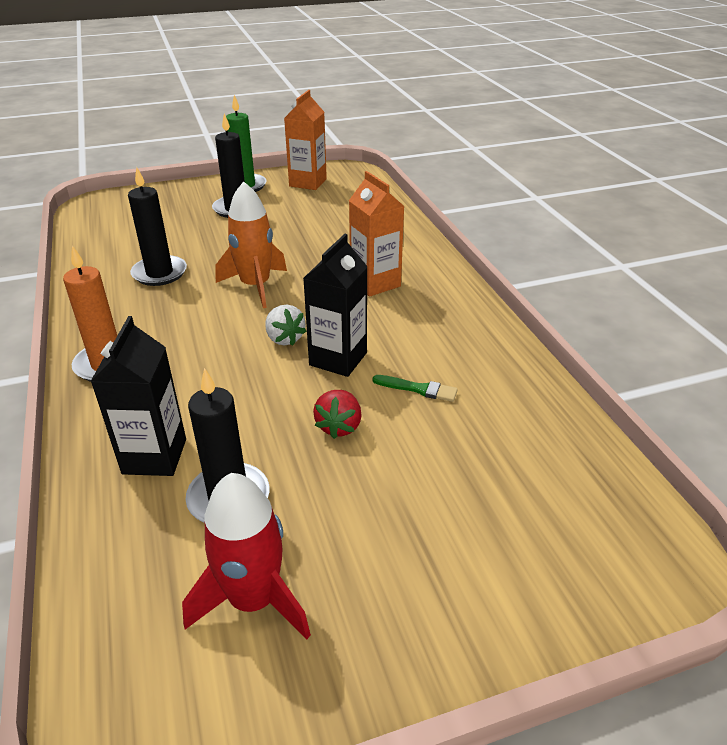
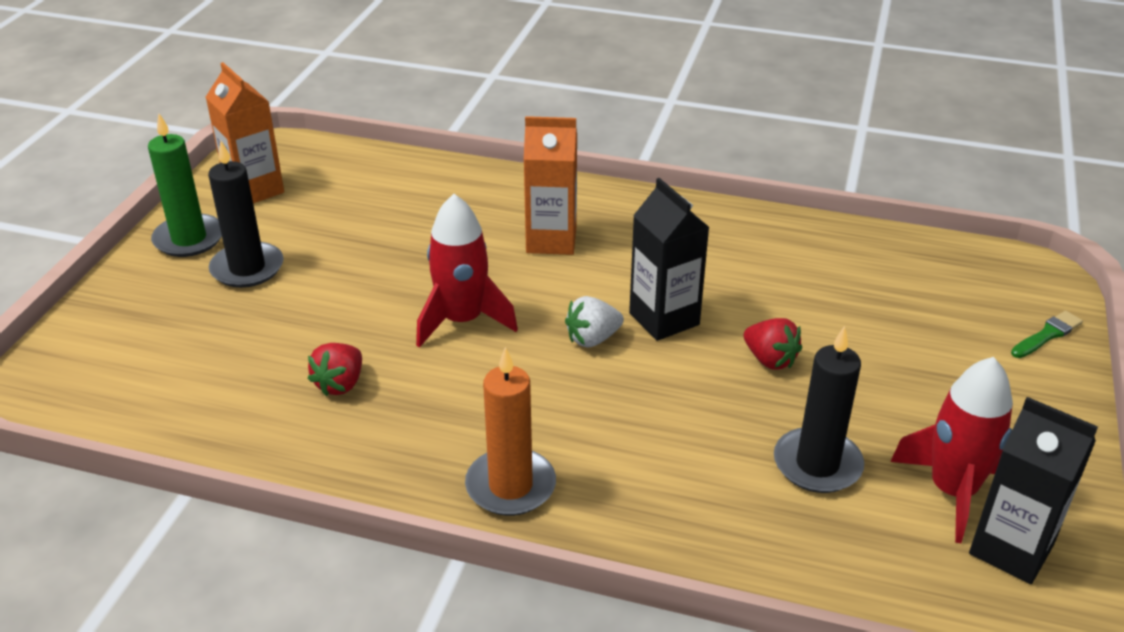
camera: 55 degrees left, 0 degrees up
black carton [90,316,186,476] -> black carton moved to [969,397,1098,584]
black candle [128,167,187,286] -> red strawberry [308,343,362,396]
orange rocket [215,181,287,308] -> red rocket [416,194,518,348]
white strawberry [265,305,307,346] -> white strawberry turned 150 degrees clockwise [565,296,624,348]
green brush [372,375,458,402] -> green brush moved to [1011,311,1083,358]

